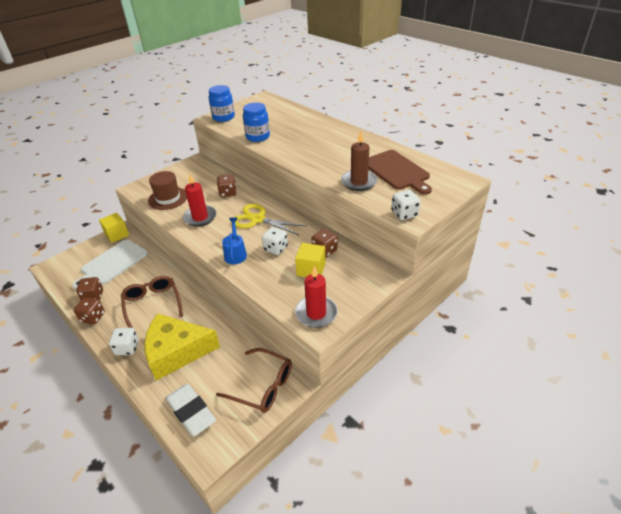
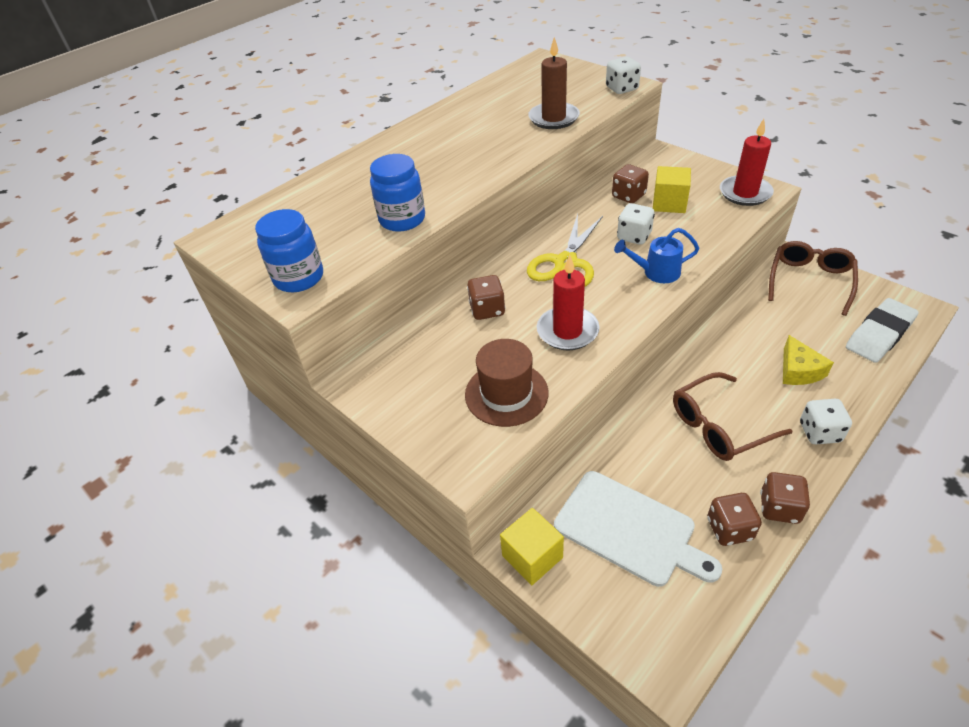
camera: 90 degrees left, 5 degrees up
yellow cheese [144,313,220,381] -> yellow cheese [783,335,834,385], size x0.51
brown cutting board [368,150,432,195] -> none

